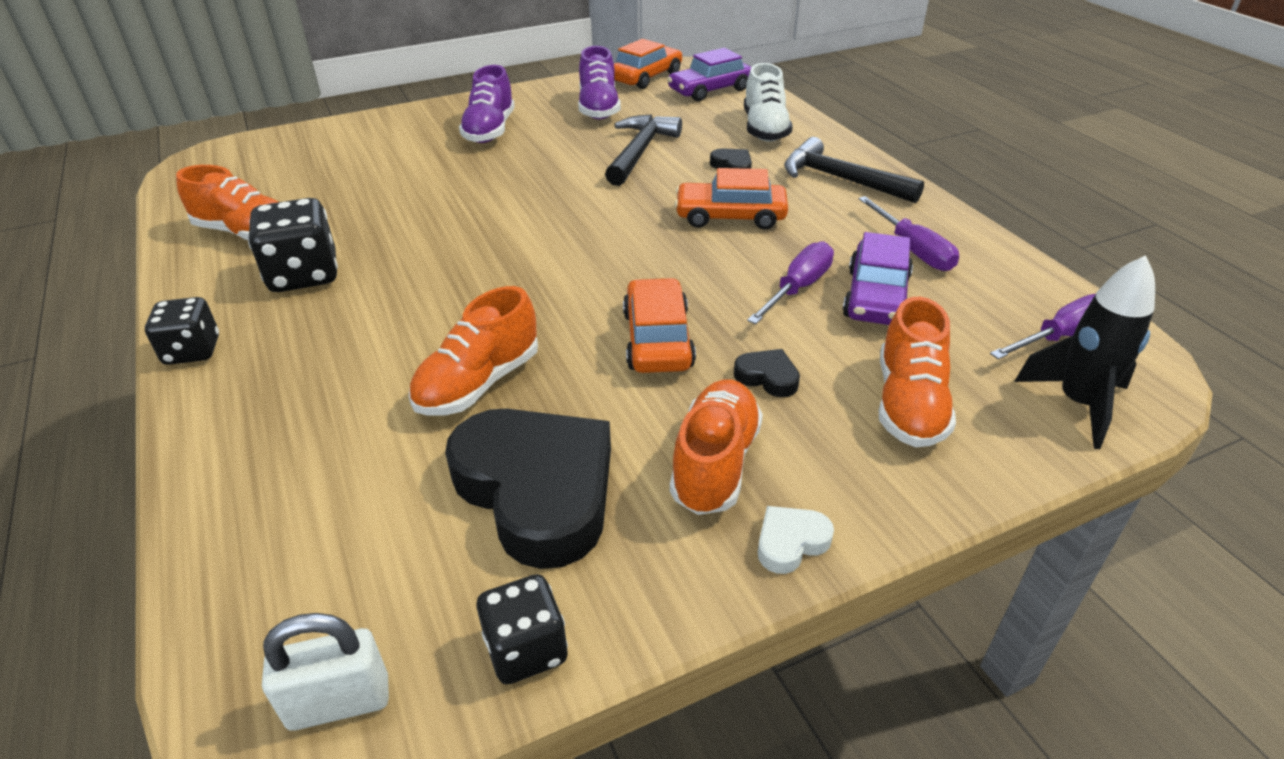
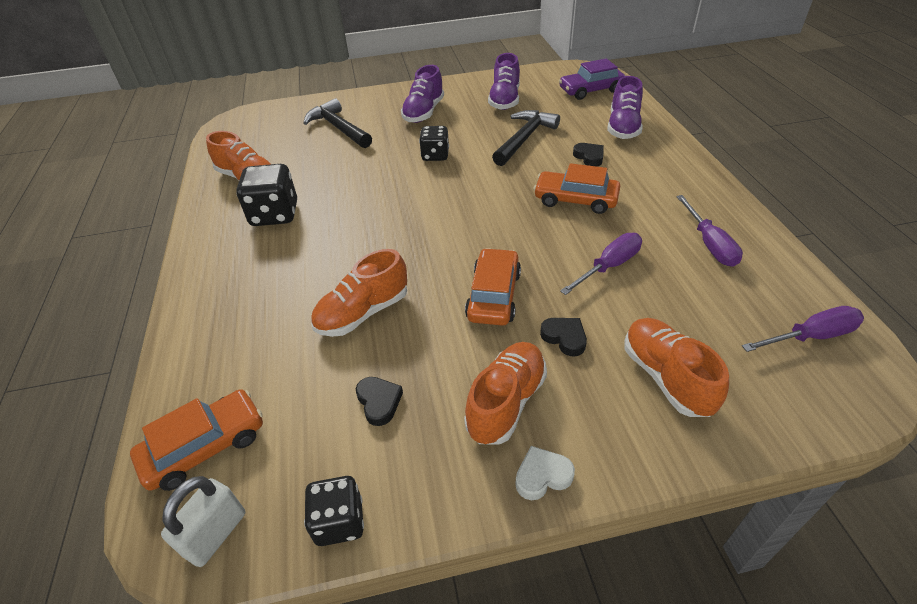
camera: 15 degrees right, 5 degrees up
black dice [145,297,219,365] -> black dice moved to [419,126,449,161]
white padlock [262,613,389,731] -> white padlock turned 60 degrees counterclockwise [161,476,245,567]
black heart [445,409,611,569] -> black heart [356,377,403,426], size x0.40
orange car [614,39,682,89] -> orange car moved to [130,389,263,491]
white shoe [744,63,793,142] -> purple shoe [607,76,643,139]
black hammer [784,137,924,203] -> black hammer moved to [303,98,372,148]
purple car [842,232,913,325] -> none
orange shoe [879,297,956,447] -> orange shoe turned 135 degrees clockwise [624,318,729,417]
black rocket [1014,255,1155,449] -> none

